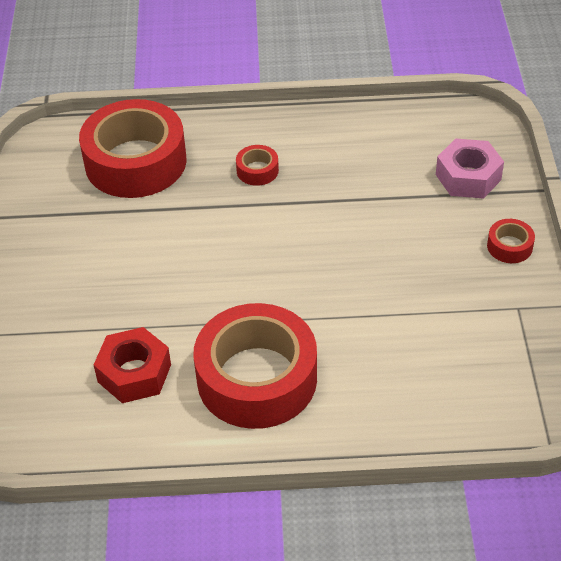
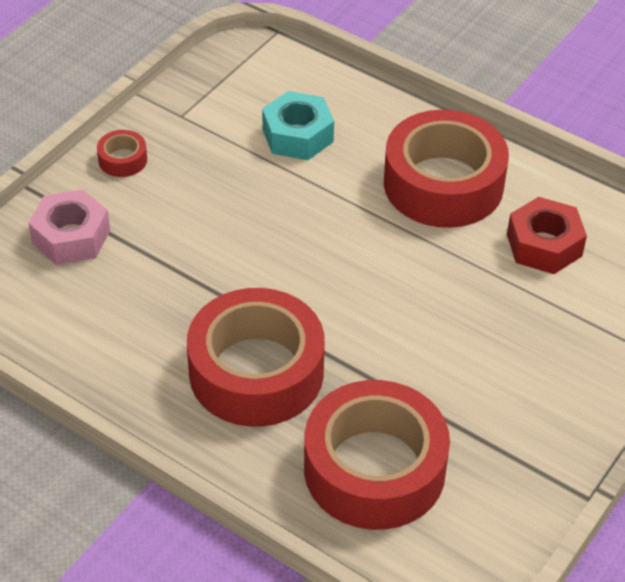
camera: 145 degrees left, 0 degrees up
red tape [236,145,279,186] -> red tape [187,288,325,427], size x2.44
none -> turquoise nut [262,91,334,160]

